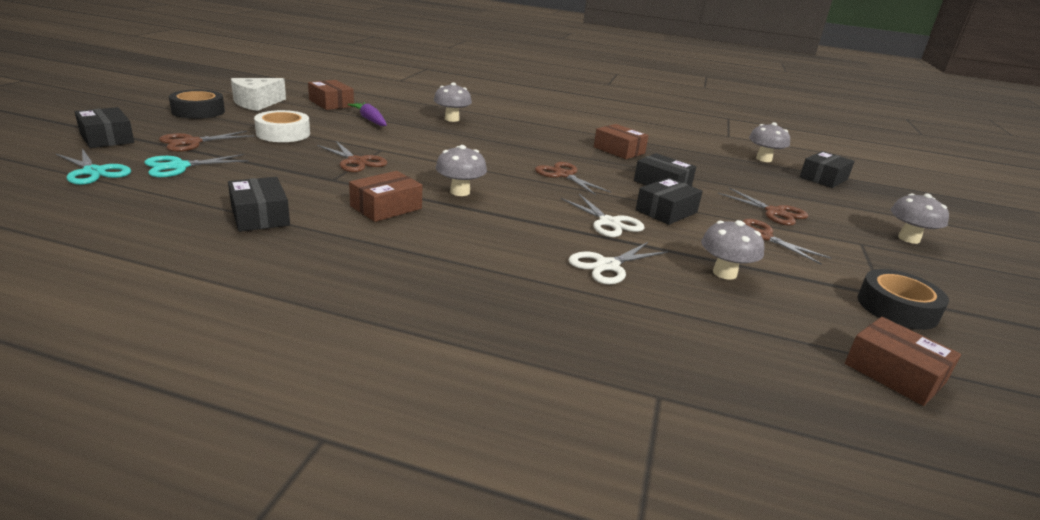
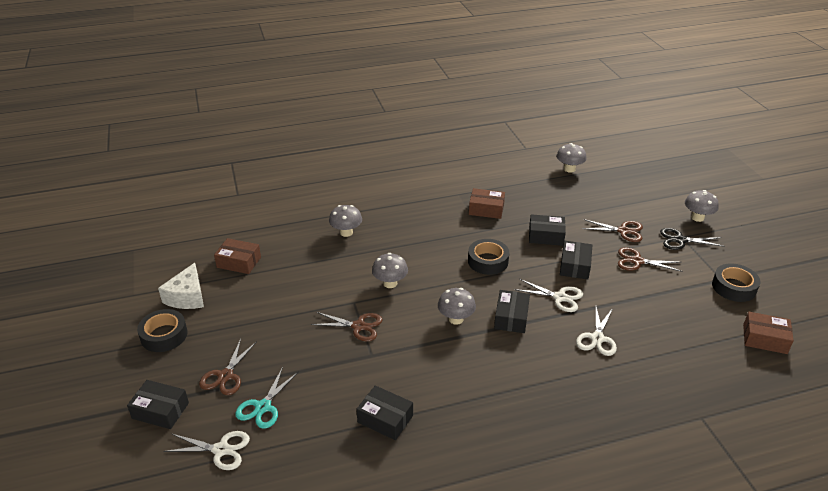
camera: 30 degrees left, 10 degrees up
turquoise scissors [56,148,131,185] -> white scissors [163,431,250,470]
white tape [254,110,310,142] -> none
purple carrot [348,103,387,126] -> none
brown box [349,171,422,222] -> none
brown scissors [535,162,611,195] -> black tape [468,239,509,275]
grey mushroom [701,220,764,280] -> grey mushroom moved to [372,253,408,288]
black box [800,151,855,188] -> black box moved to [494,290,530,333]
none -> black scissors [660,228,725,250]

